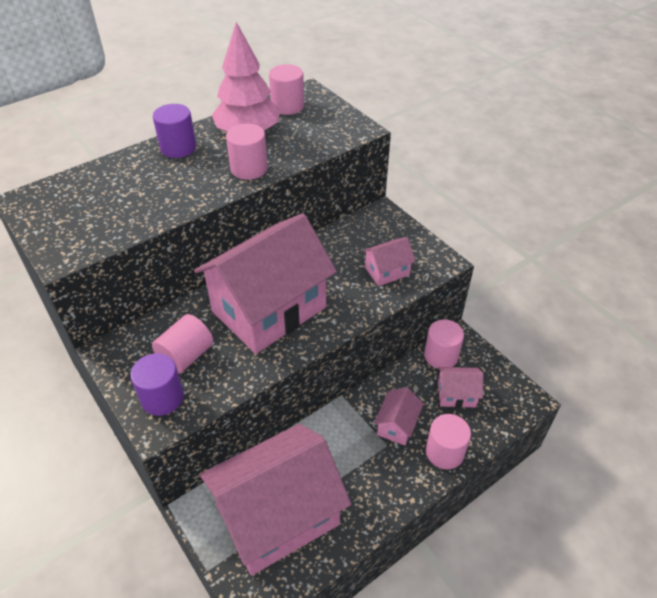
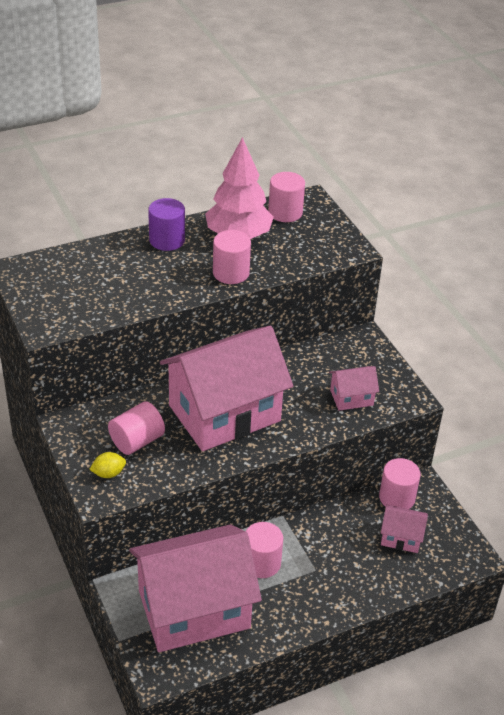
camera: 10 degrees right, 5 degrees down
purple cylinder [130,353,184,416] -> yellow lemon [89,452,126,478]
pink house [374,387,424,445] -> none
pink cylinder [426,414,471,469] -> pink cylinder moved to [246,522,283,578]

